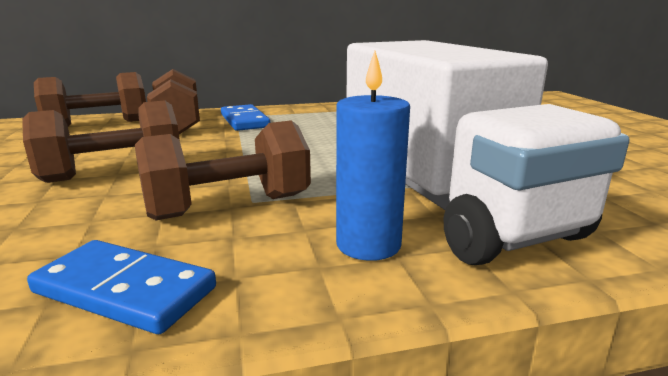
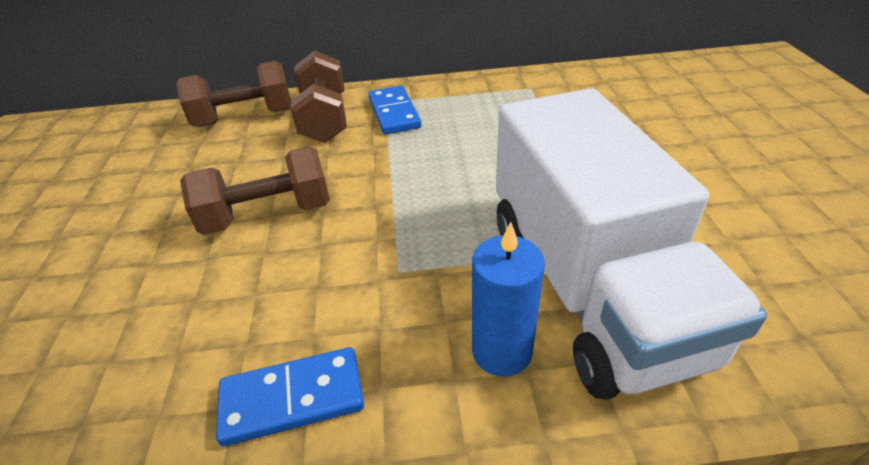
camera: 10 degrees right, 20 degrees up
blue domino [27,240,216,334] -> blue domino turned 45 degrees counterclockwise [216,347,364,446]
brown dumbbell [135,120,311,220] -> none

